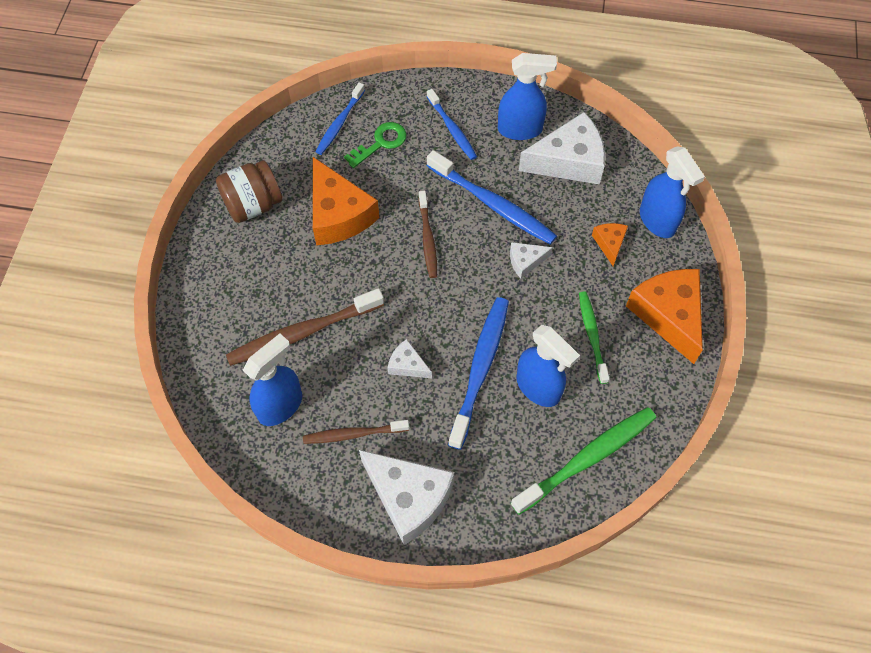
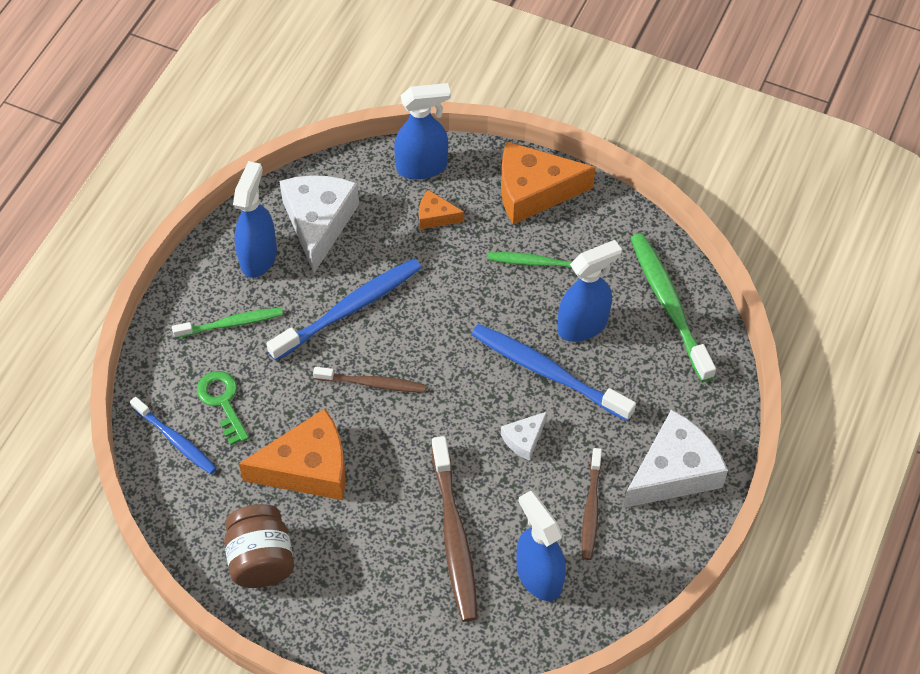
camera: 75 degrees left, 5 degrees down
blue toothbrush [427,89,477,160] -> green toothbrush [172,307,283,338]
white cheese [510,242,553,278] -> none

